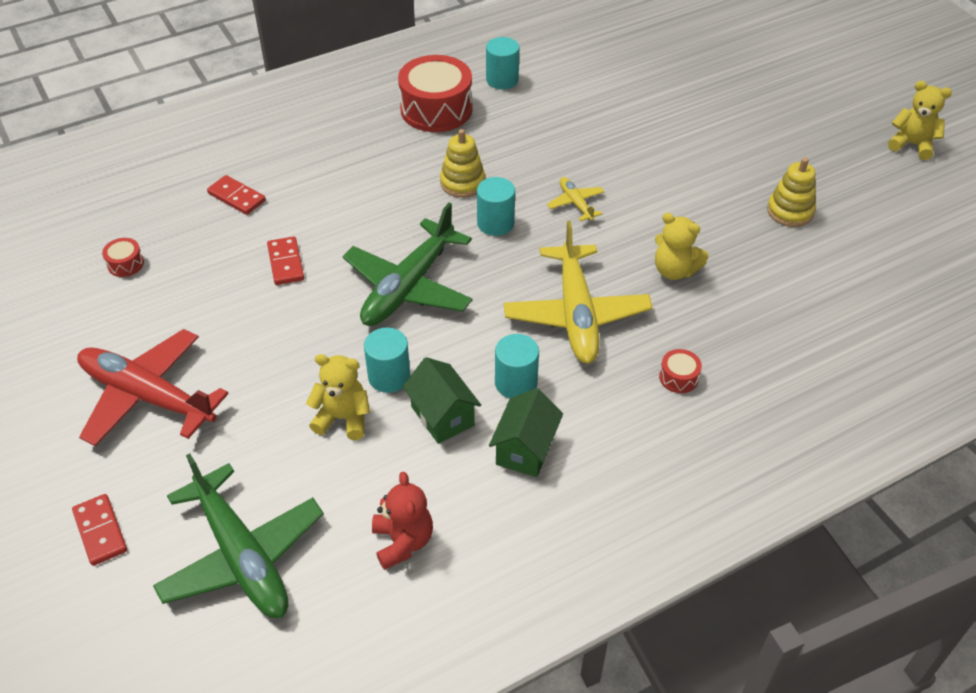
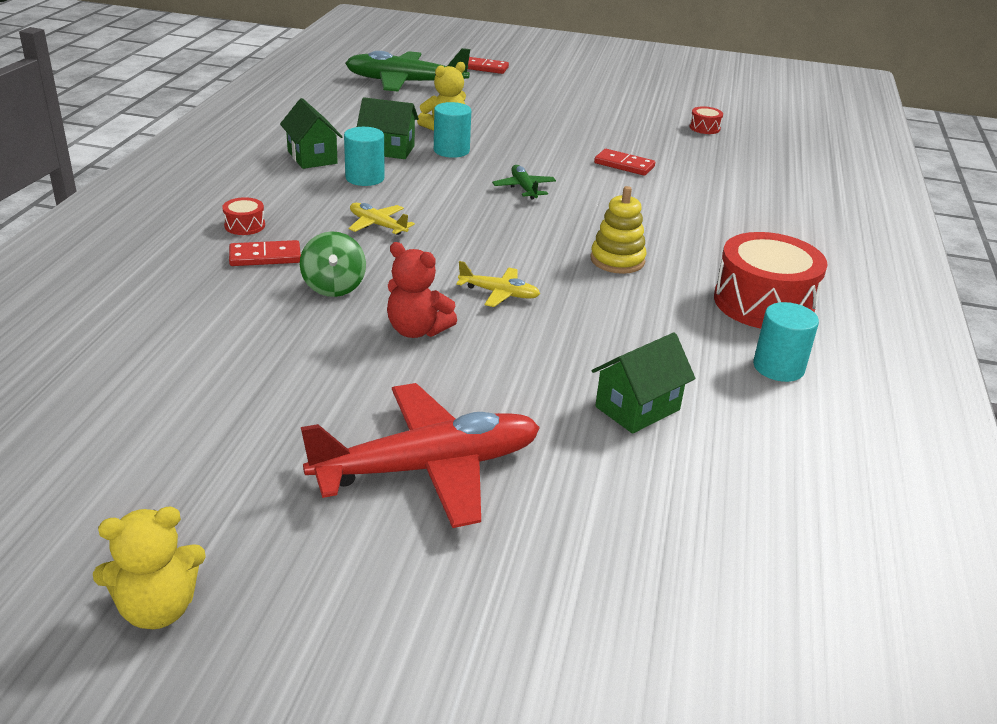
camera: 130 degrees right, 15 degrees down
red plane [77,329,229,446] -> red plane moved to [301,383,540,528]
red domino [207,175,266,215] -> red domino moved to [229,240,301,266]
green plane [343,203,473,326] -> green plane [492,165,556,200], size x0.46
red teddy bear [372,472,433,570] -> red teddy bear moved to [387,242,457,338]
turquoise cylinder [477,177,515,236] -> none
yellow plane [504,221,653,364] -> yellow plane [349,203,415,235], size x0.46
yellow teddy bear [655,213,709,280] -> green spinning top [300,231,366,297]
yellow stacking toy [767,158,816,227] -> none
none -> green house [592,333,695,434]

